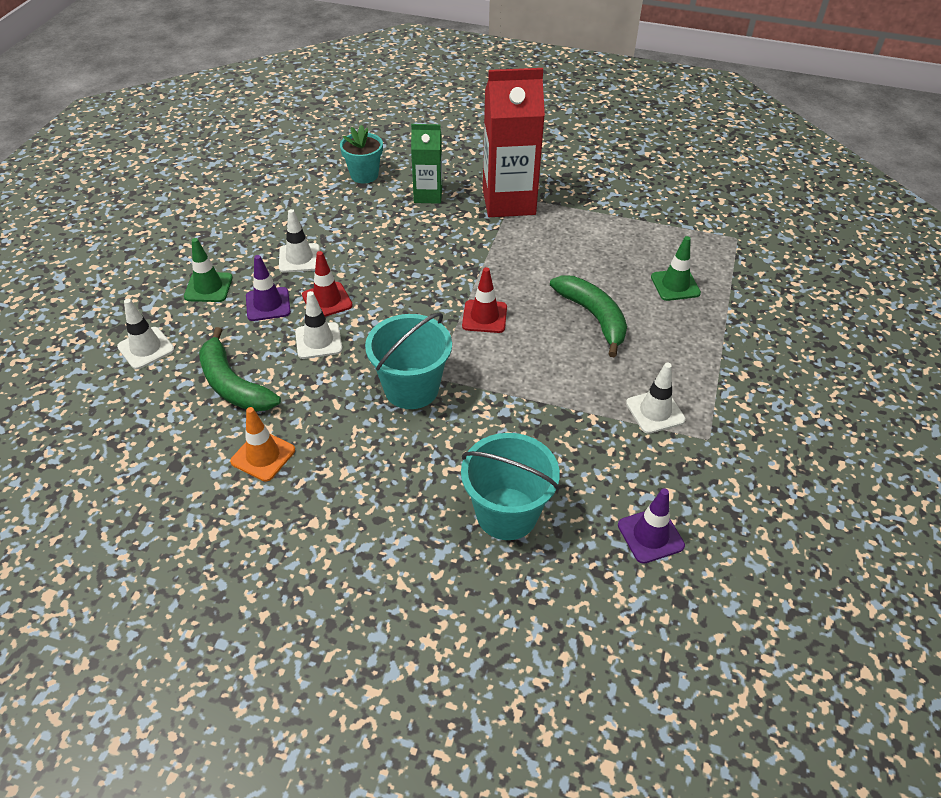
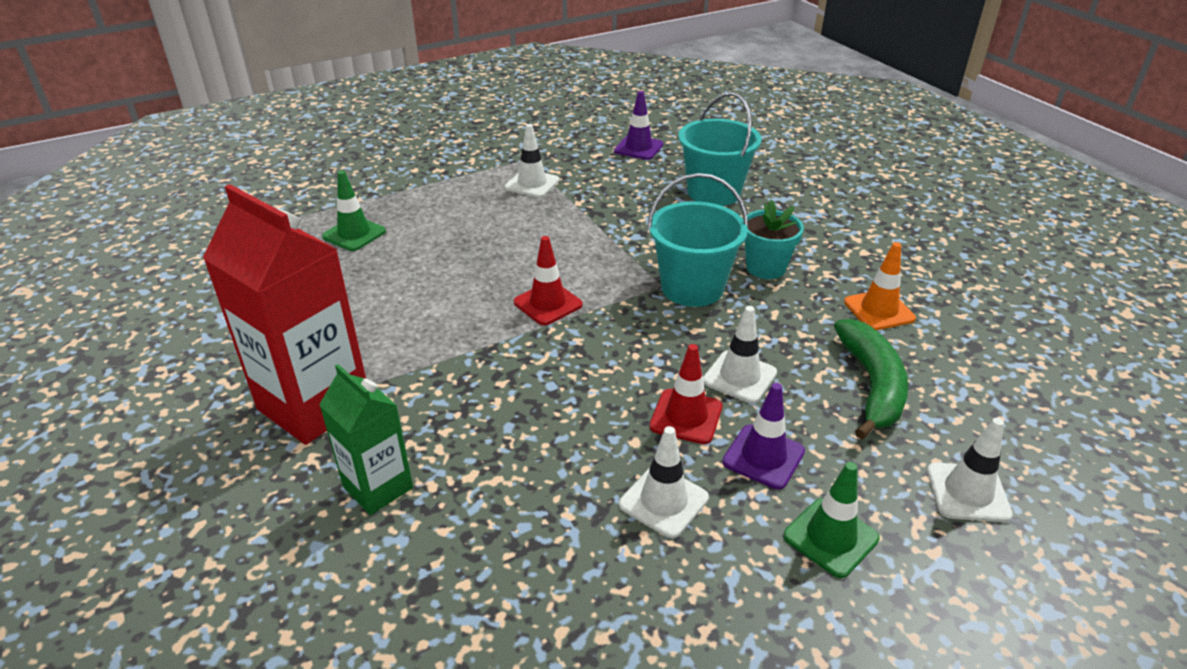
camera: 135 degrees left, 10 degrees down
turquoise flower pot [340,125,383,183] -> turquoise flower pot moved to [745,200,804,279]
green banana [550,276,627,357] -> none

